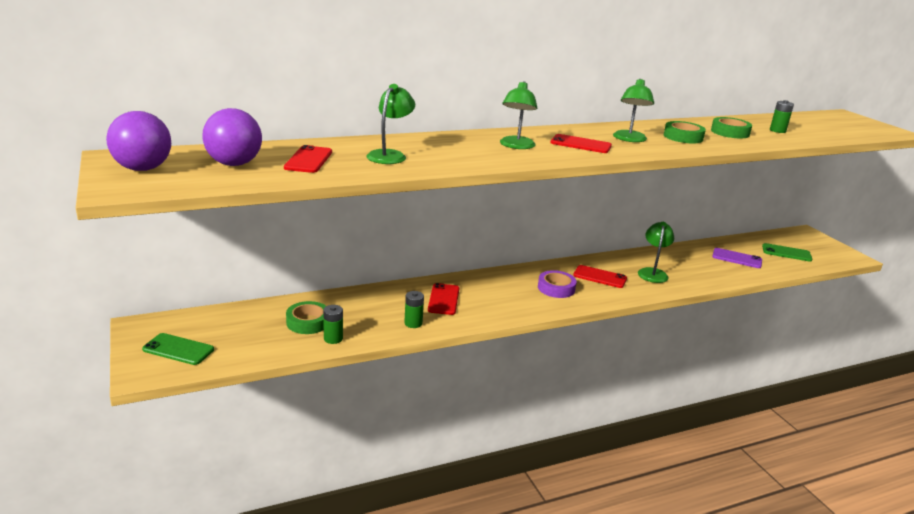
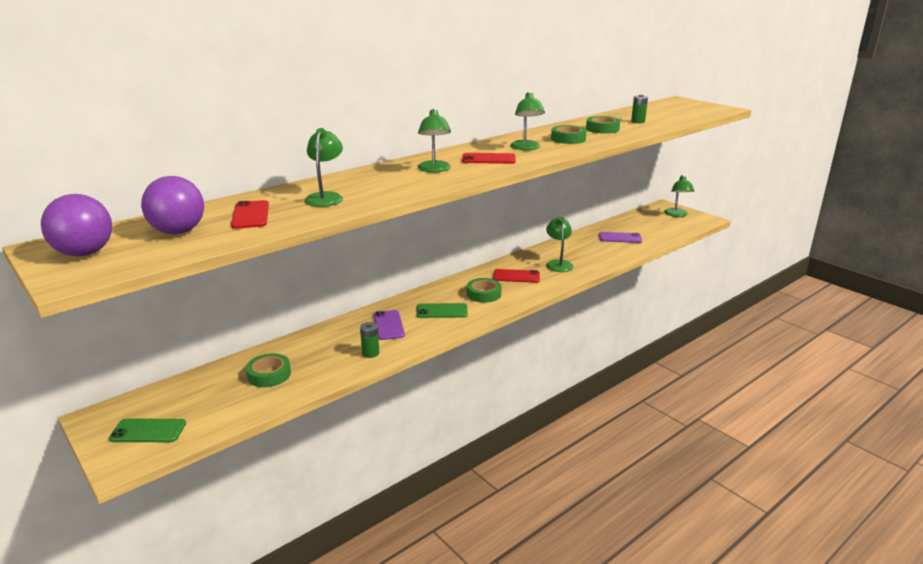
camera: 15 degrees left, 0 degrees up
green battery [323,305,343,344] -> none
red phone [428,283,459,315] -> purple phone [373,310,405,340]
purple tape [538,270,577,298] -> green tape [467,278,501,303]
green phone [762,243,812,262] -> green phone moved to [416,303,468,318]
none -> green lamp [664,175,694,217]

